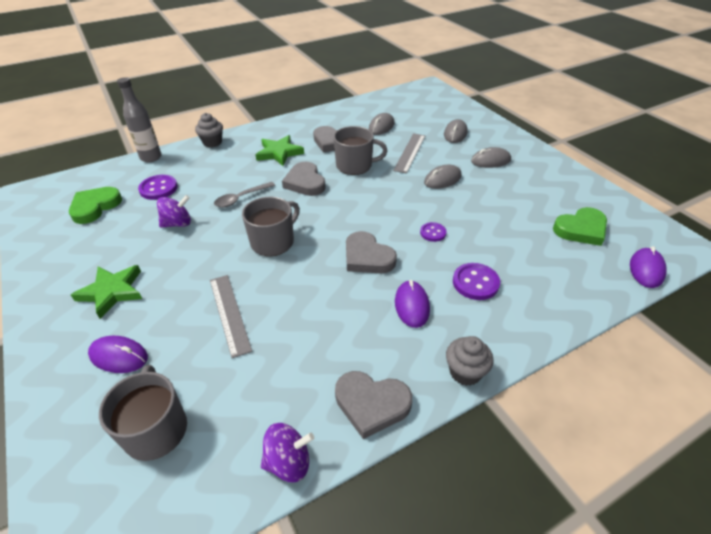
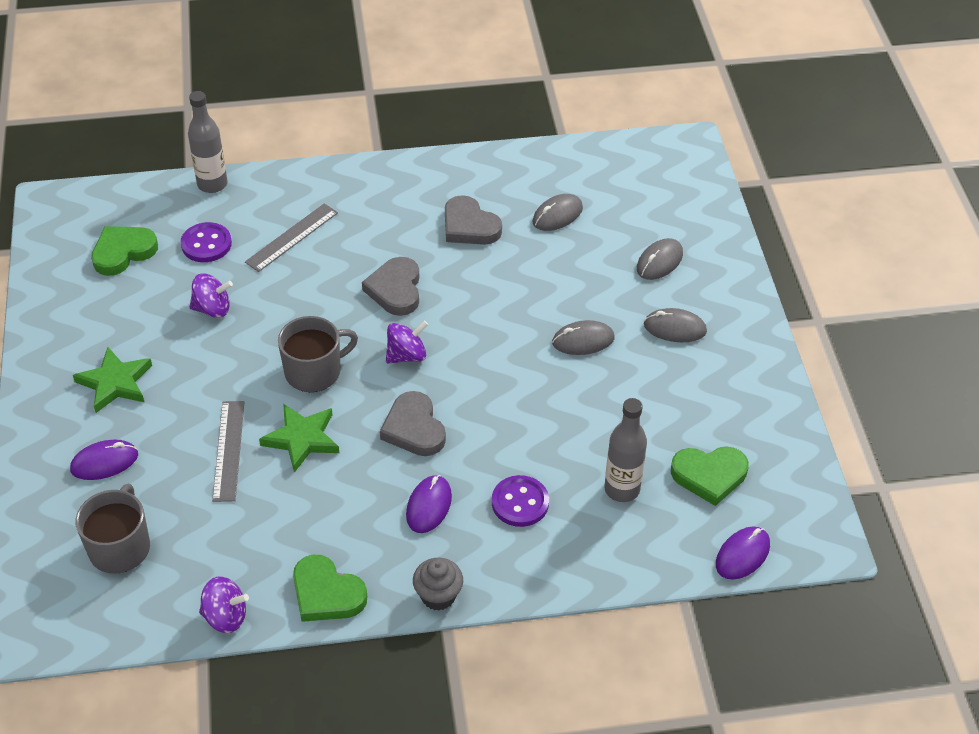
camera: 20 degrees right, 5 degrees up
purple mouse [88,336,148,373] -> purple mouse turned 60 degrees counterclockwise [70,440,138,480]
grey cupcake [195,113,223,147] -> none
grey spoon [214,182,275,207] -> none
green star [256,135,304,166] -> green star moved to [259,404,339,473]
grey mug [333,126,387,175] -> none
grey heart [335,371,412,439] -> green heart [293,555,367,622]
grey ruler [393,133,425,173] -> grey ruler moved to [245,204,338,272]
purple button [420,222,447,242] -> none
none -> purple spinning top [386,320,428,363]
none -> grey bottle [604,398,647,502]

